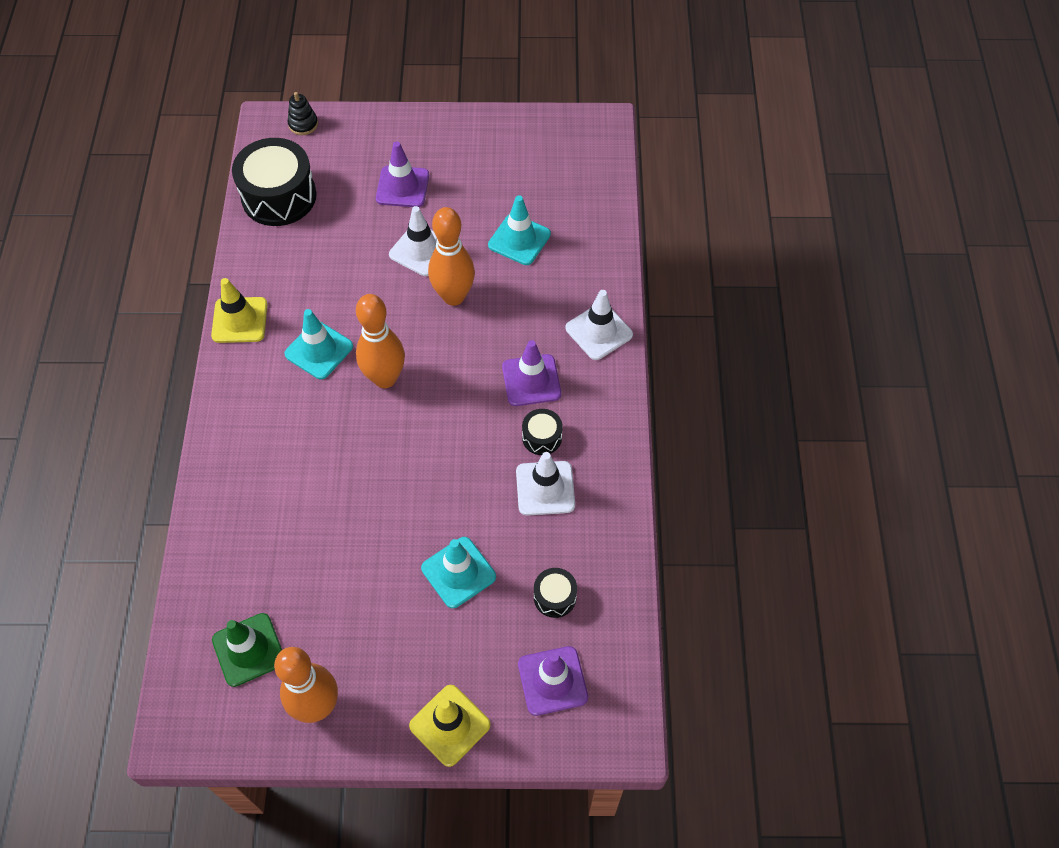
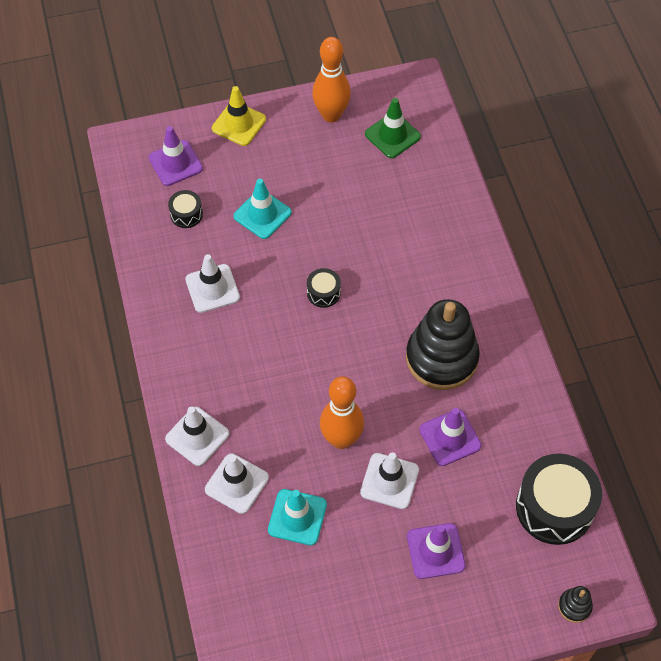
camera: 165 degrees right, 0 degrees up
yellow traffic cone [211,278,268,343] -> none
turquoise traffic cone [284,309,353,379] -> black stacking toy [406,299,480,390]
orange bowling pin [356,294,405,388] -> none
purple traffic cone [502,340,561,406] -> purple traffic cone moved to [420,408,481,466]
black drum [522,409,563,455] -> black drum moved to [307,268,341,308]
none -> white traffic cone [205,453,269,514]

